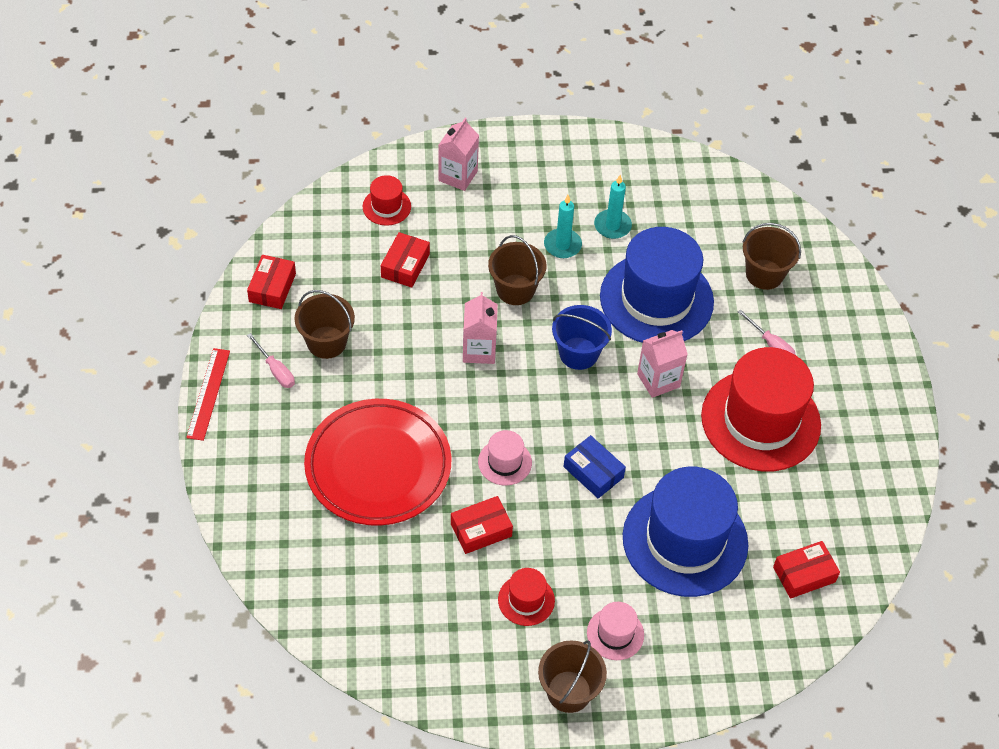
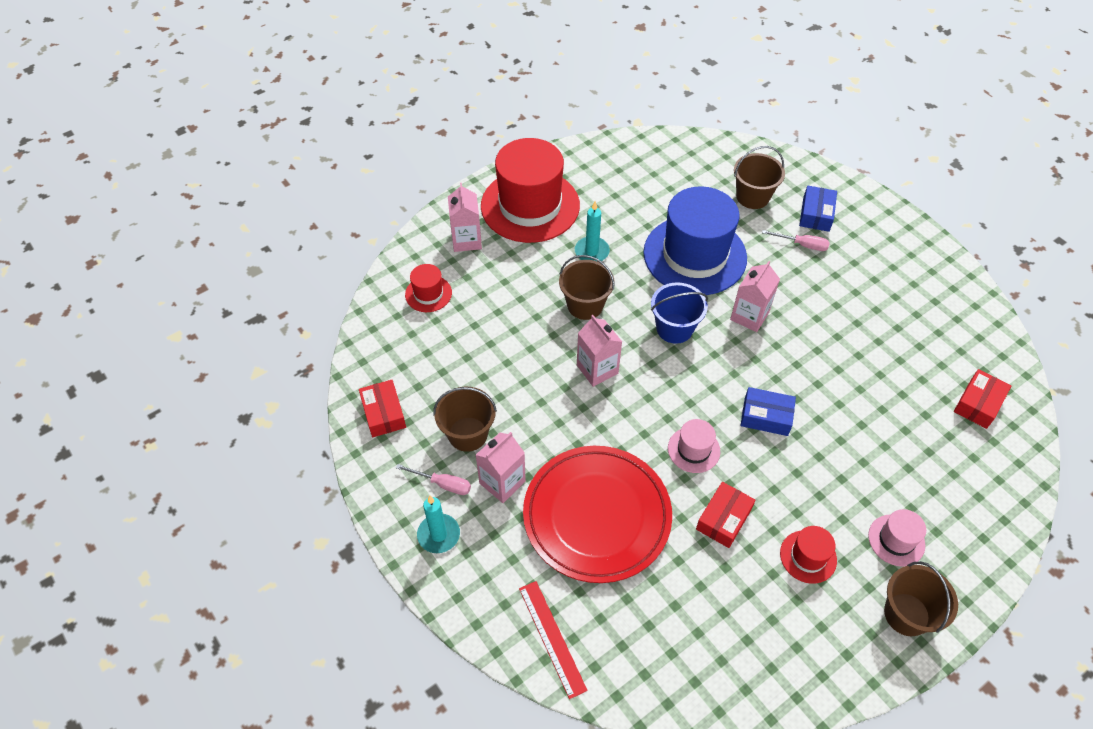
camera: 30 degrees left, 0 degrees up
red ruler [186,348,230,441] -> red ruler moved to [519,581,588,699]
red box [381,232,430,288] -> none
turquoise candle [594,175,632,239] -> turquoise candle moved to [417,496,460,553]
blue hat [623,466,748,597] -> none
red hat [701,347,821,471] -> red hat moved to [481,138,580,243]
none -> pink carton [476,432,526,503]
none -> blue box [799,186,837,232]

